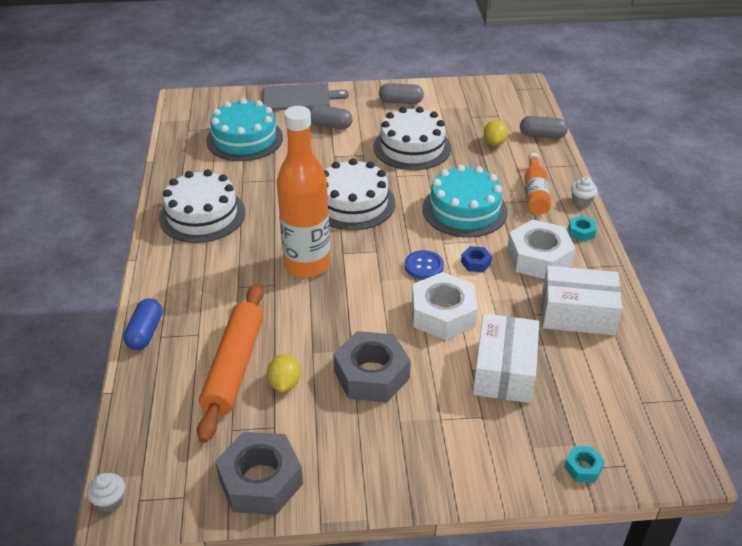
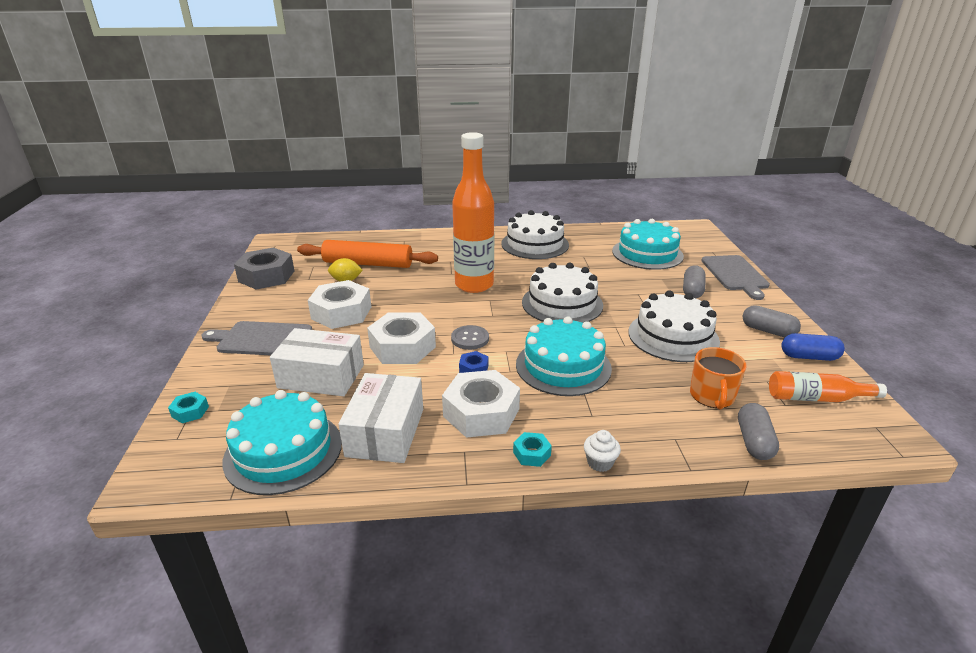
camera: 90 degrees right, 10 degrees down
white cupcake [87,473,125,512] -> none
blue capsule [123,298,162,350] -> blue capsule moved to [781,333,845,361]
grey nut [333,331,411,402] -> white nut [308,280,371,329]
grey capsule [379,83,424,104] -> grey capsule turned 60 degrees counterclockwise [743,305,801,337]
blue button [405,250,444,280] -> grey button [451,325,489,350]
yellow lemon [484,120,508,146] -> orange mug [690,347,747,410]
orange bottle [524,153,551,215] -> orange bottle moved to [769,371,887,402]
none -> grey cutting board [201,321,312,355]
none -> turquoise cake [222,390,342,495]

